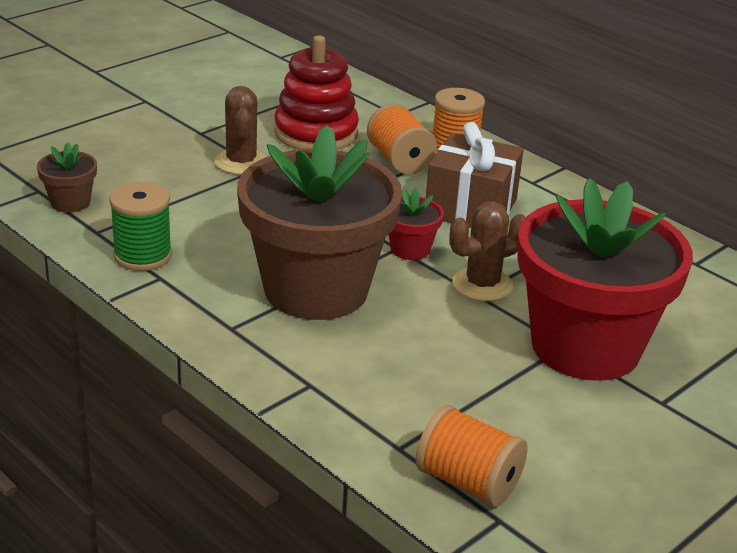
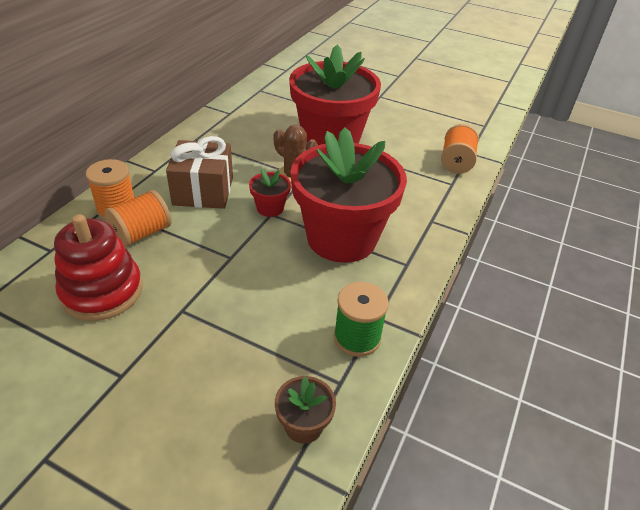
camera: 110 degrees left, 10 degrees up
brown cactus [215,86,267,175] -> none
brown flower pot [237,125,402,320] -> red flower pot [291,127,407,263]

